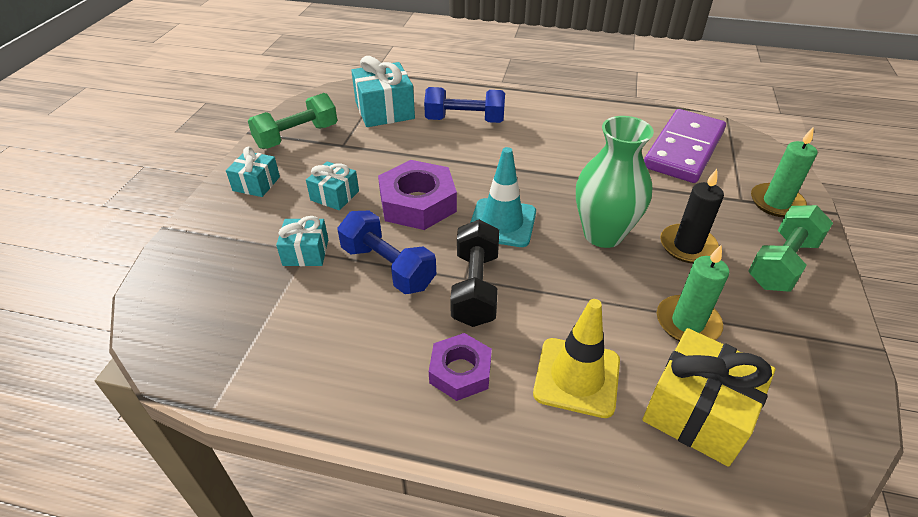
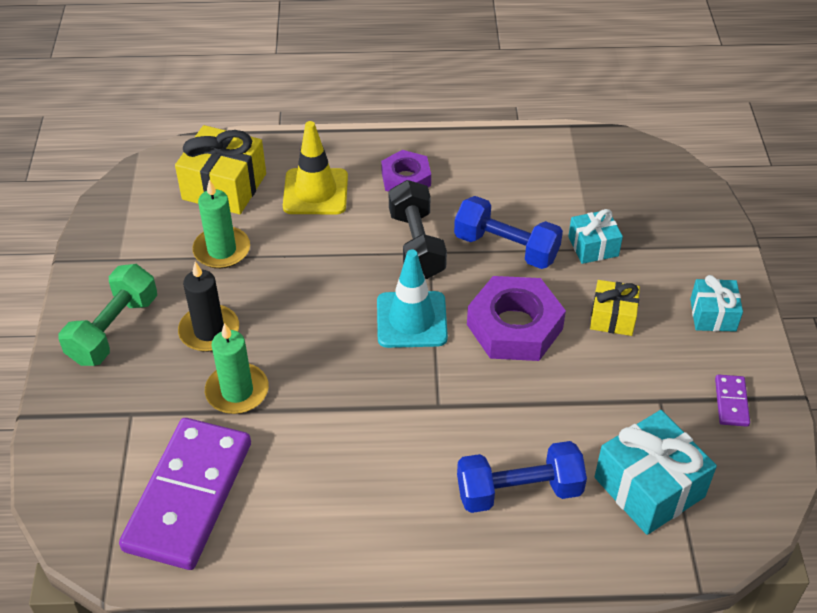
camera: 165 degrees right, 5 degrees up
green dumbbell [248,93,338,149] -> purple domino [715,374,750,427]
turquoise gift [306,161,359,210] -> yellow gift [590,280,640,336]
green vase [576,116,654,248] -> none
green candle [751,127,817,217] -> green candle moved to [205,323,269,414]

